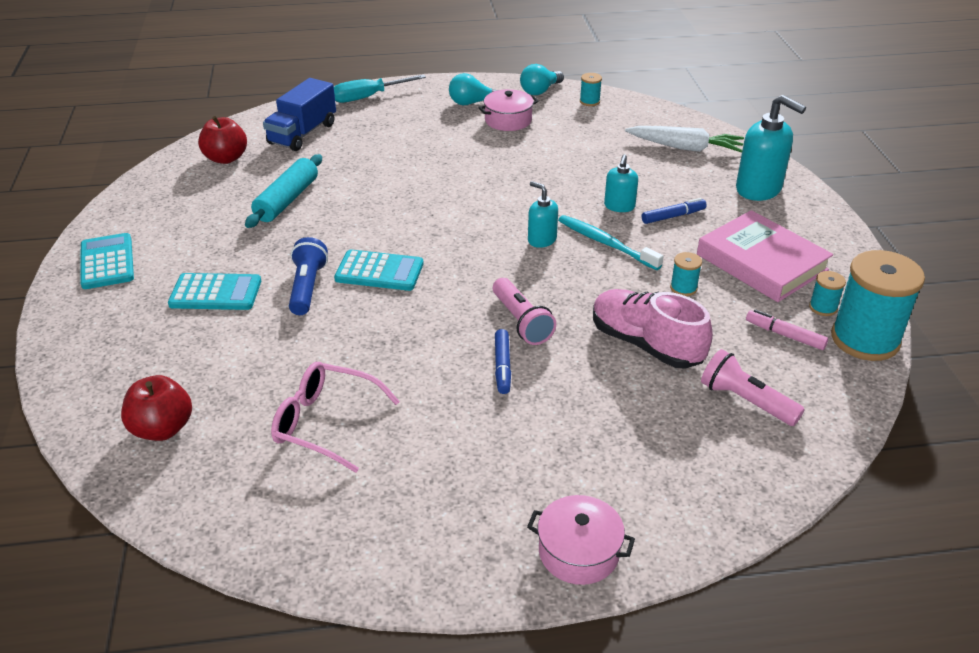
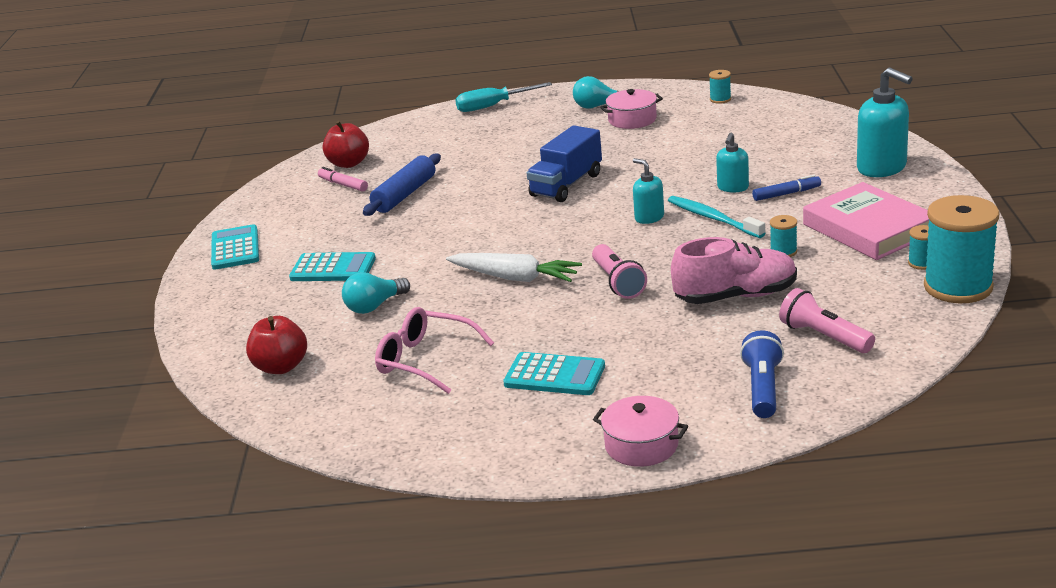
camera: 10 degrees right, 10 degrees down
turquoise rolling pin [245,154,322,228] -> blue rolling pin [363,154,441,216]
blue truck [263,78,336,151] -> blue truck moved to [527,125,602,202]
blue flashlight [289,237,328,315] -> blue flashlight moved to [740,330,784,418]
turquoise calculator [334,250,424,291] -> turquoise calculator moved to [503,352,605,395]
blue marker [495,329,511,394] -> none
turquoise light bulb [520,64,564,95] -> turquoise light bulb moved to [342,272,410,314]
pink shoe [593,289,713,369] -> pink shoe turned 120 degrees clockwise [671,237,797,304]
white carrot [625,126,744,153] -> white carrot moved to [446,253,582,282]
pink marker [746,309,828,350] -> pink marker moved to [318,167,368,192]

